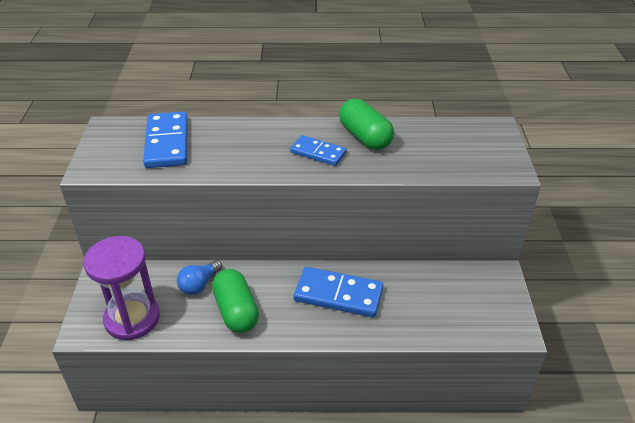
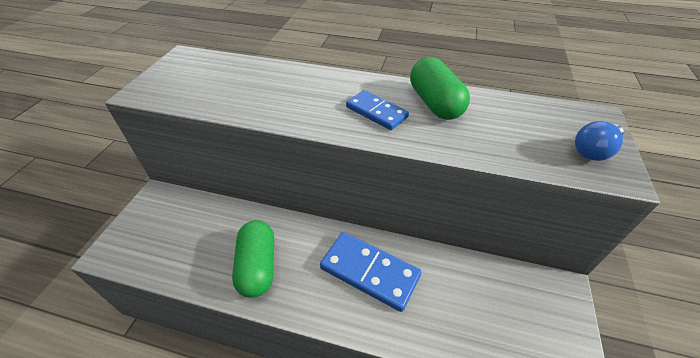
camera: 15 degrees right, 5 degrees up
purple hourglass [83,236,160,340] -> none
blue domino [143,112,188,168] -> none
blue light bulb [177,260,222,295] -> blue light bulb moved to [575,121,624,161]

